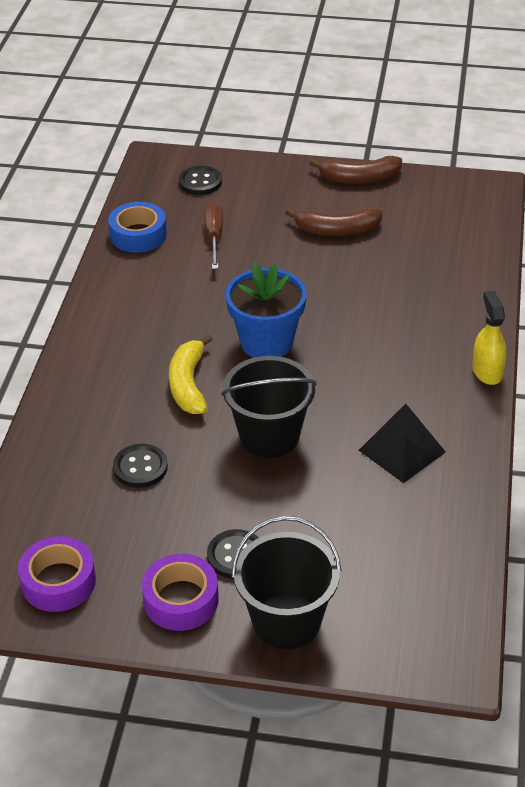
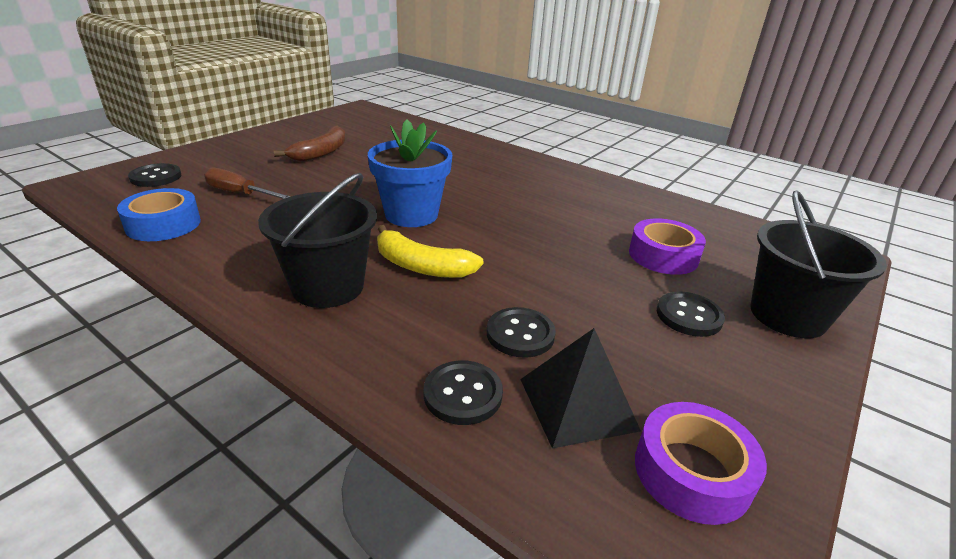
camera: 65 degrees left, 10 degrees down
purple tape [141,554,219,631] -> purple tape moved to [629,218,706,275]
black bucket [221,356,317,458] -> black bucket moved to [258,173,377,308]
brown banana [309,156,402,184] -> none
black pyramid [359,404,446,483] -> black pyramid moved to [520,328,641,449]
yellow spray bottle [472,291,506,385] -> none
none -> black button [424,360,503,425]

